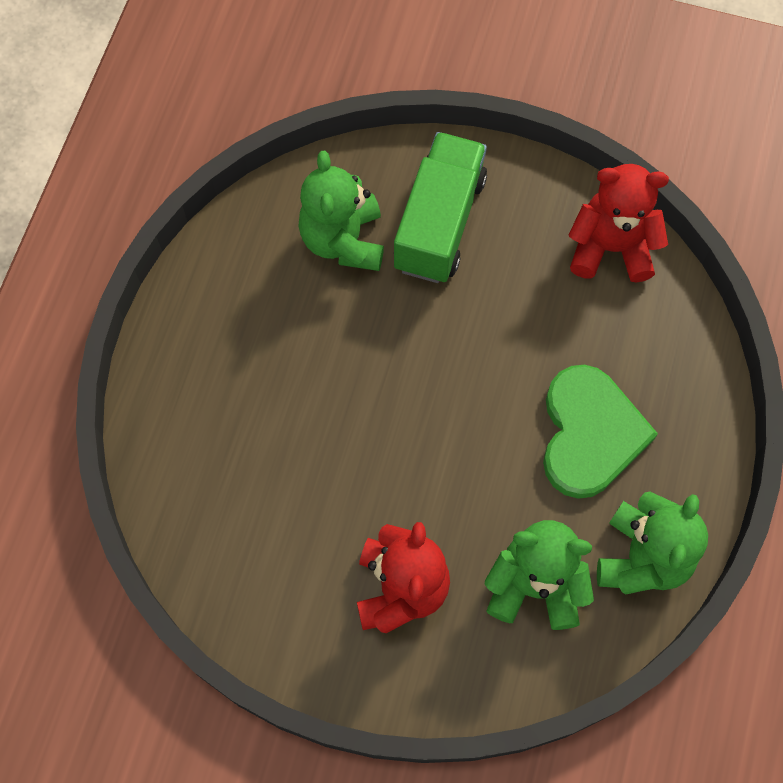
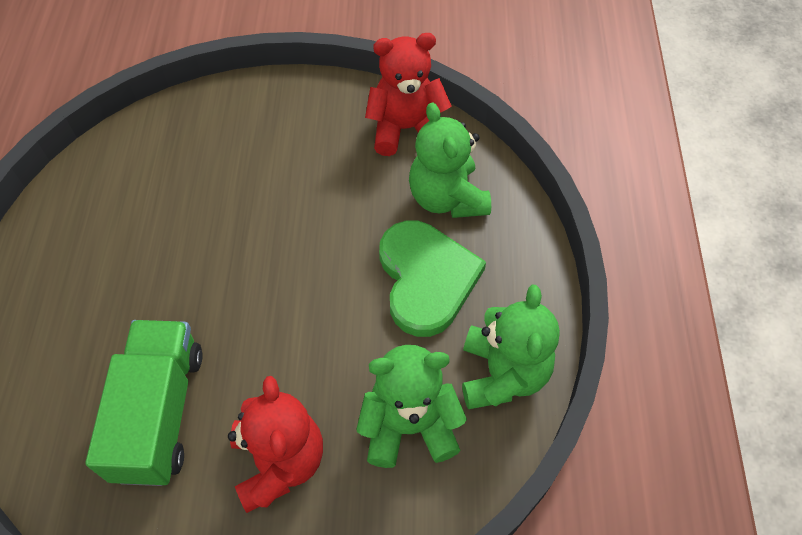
camera: 15 degrees left, 10 degrees down
green teddy bear [298,151,384,271] -> green teddy bear moved to [409,102,491,218]
green truck [394,132,487,283] -> green truck moved to [85,320,203,486]

